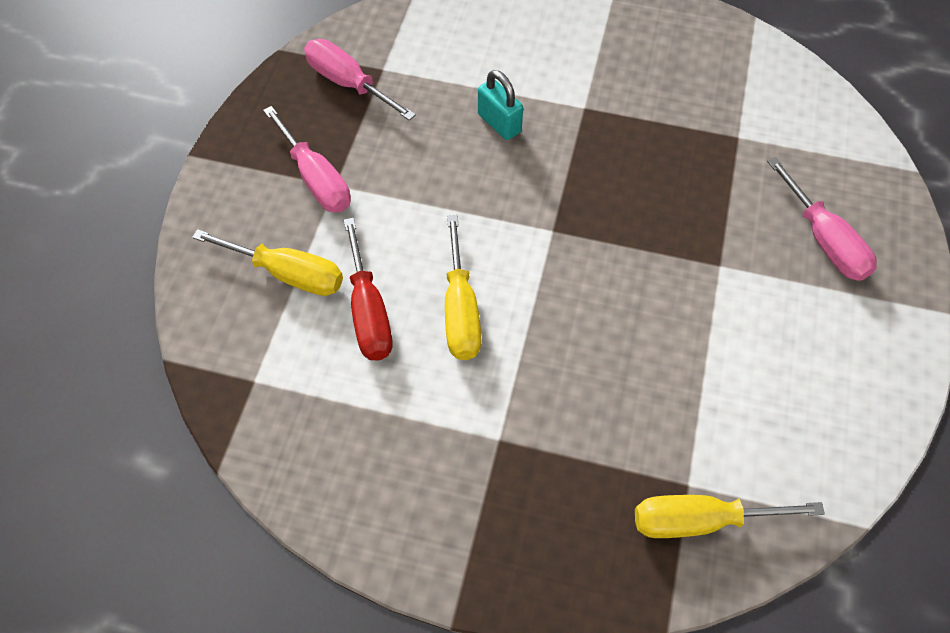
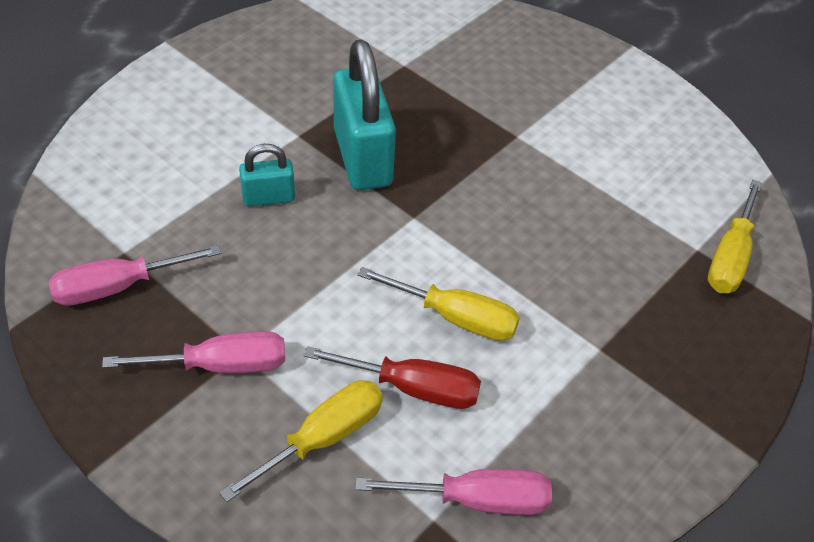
camera: 65 degrees left, 10 degrees down
pink screwdriver [767,157,877,281] -> pink screwdriver moved to [355,469,552,515]
none -> turquoise padlock [333,40,396,190]

